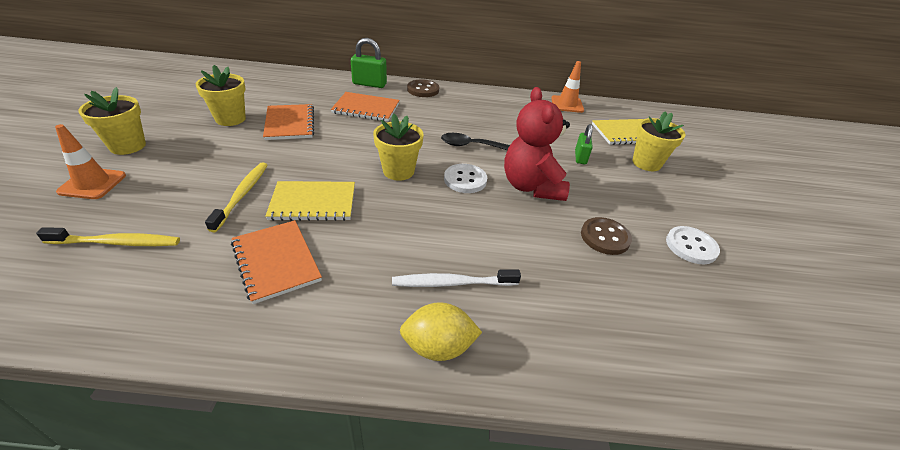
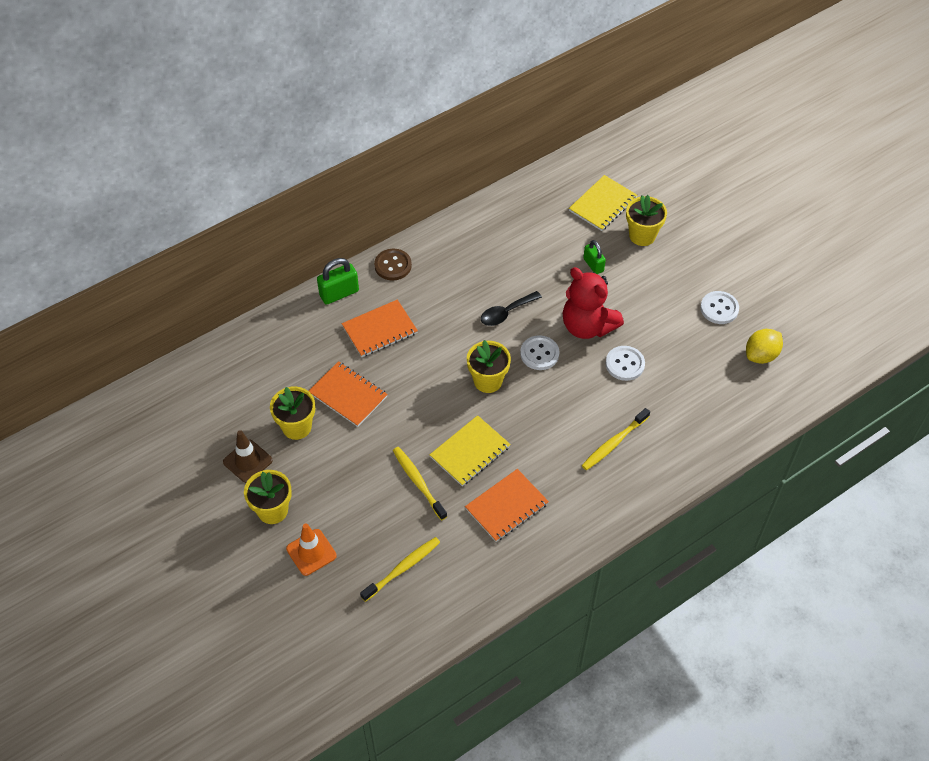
camera: 35 degrees left, 15 degrees up
orange notebook [231,220,322,304] -> orange notebook turned 60 degrees counterclockwise [465,469,549,542]
white toothbrush [392,269,521,287] -> yellow toothbrush [582,408,650,470]
yellow lemon [400,302,482,361] -> yellow lemon moved to [746,329,783,364]
orange traffic cone [551,61,584,113] -> none
brown button [581,217,632,255] -> none
none -> brown traffic cone [223,430,273,483]
none -> white button [605,346,645,381]

